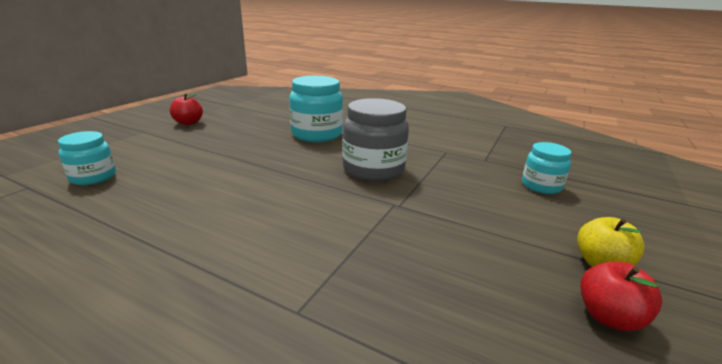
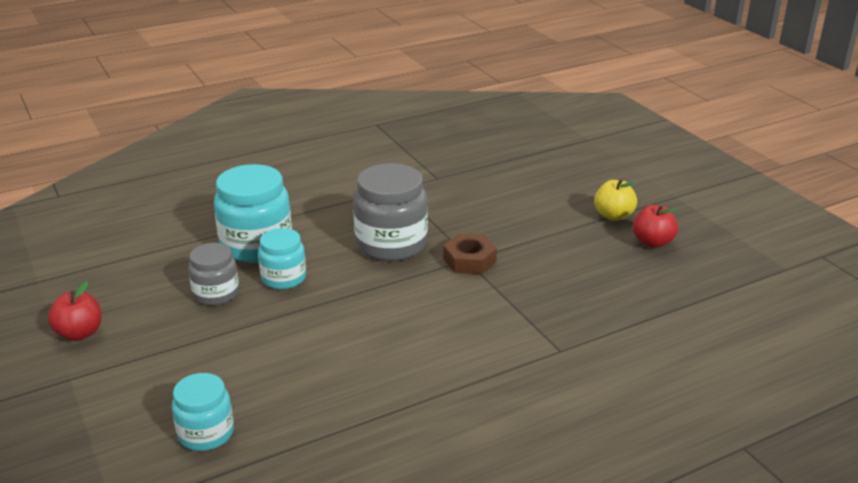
camera: 55 degrees left, 5 degrees up
turquoise jar [522,142,572,194] -> turquoise jar moved to [258,228,306,289]
none -> grey jar [188,243,239,306]
none -> brown nut [443,234,497,275]

